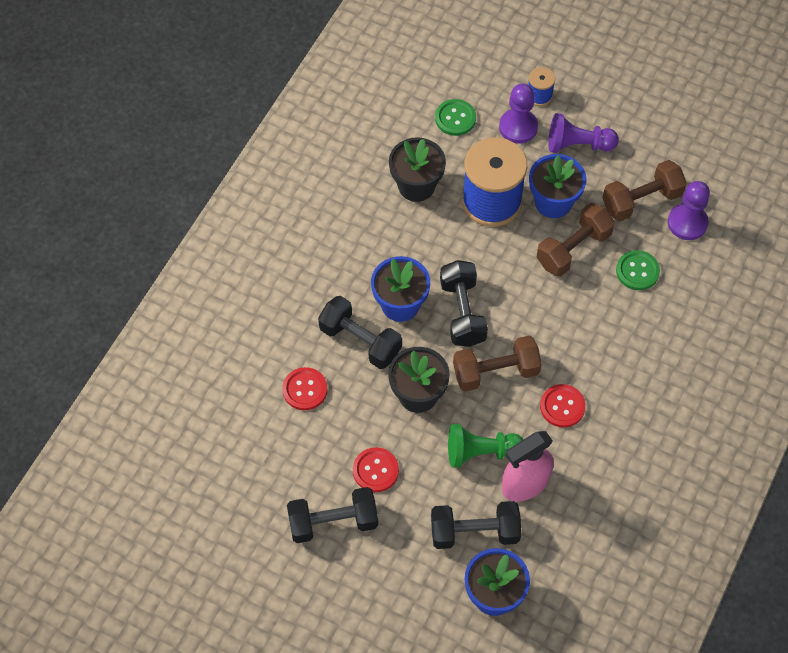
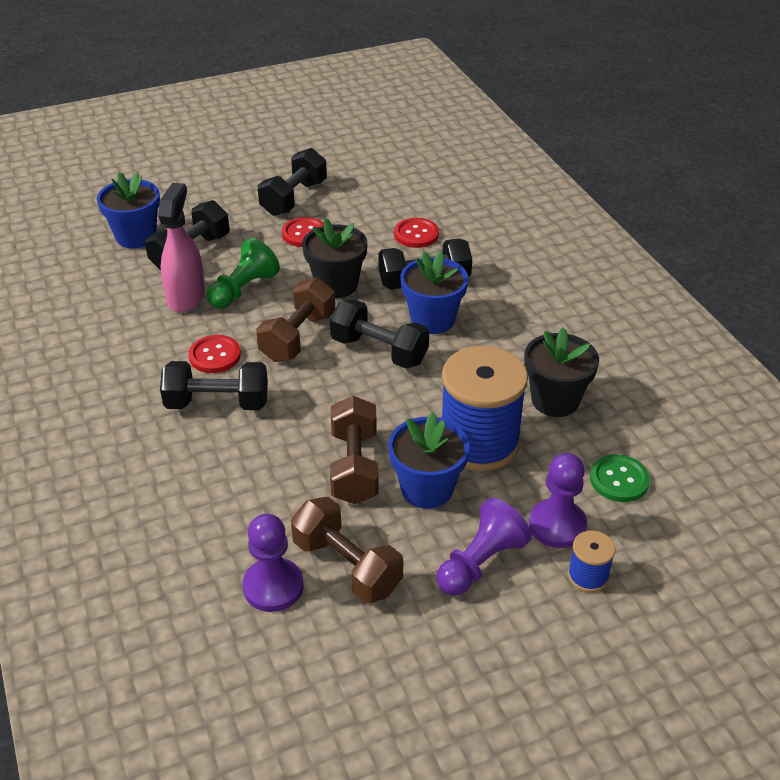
camera: 130 degrees right, 20 degrees down
brown dumbbell [602,160,687,221] -> brown dumbbell turned 60 degrees counterclockwise [291,497,403,603]
green button [616,250,660,290] -> none
none -> black dumbbell [160,361,268,410]

